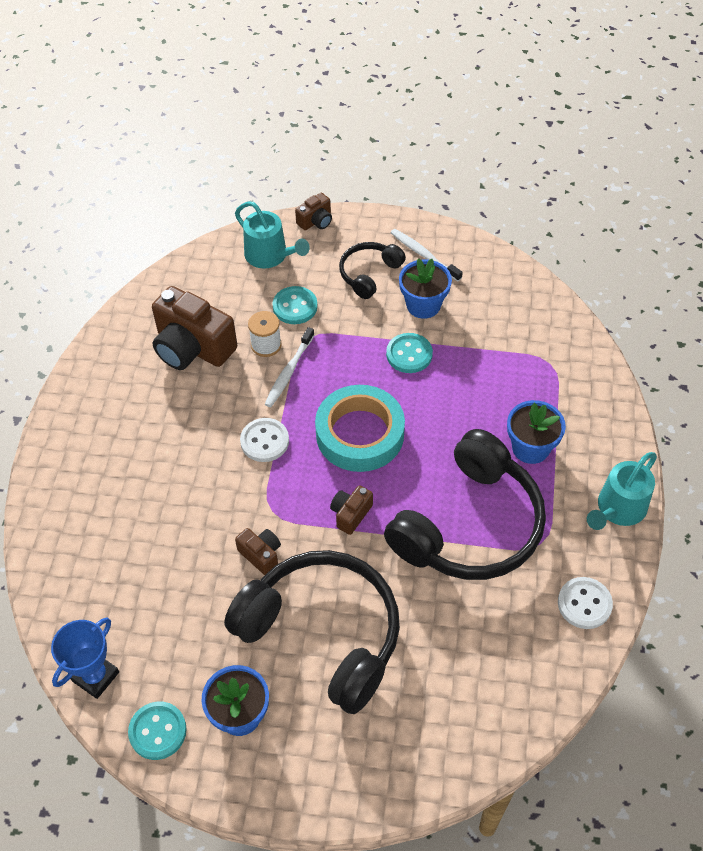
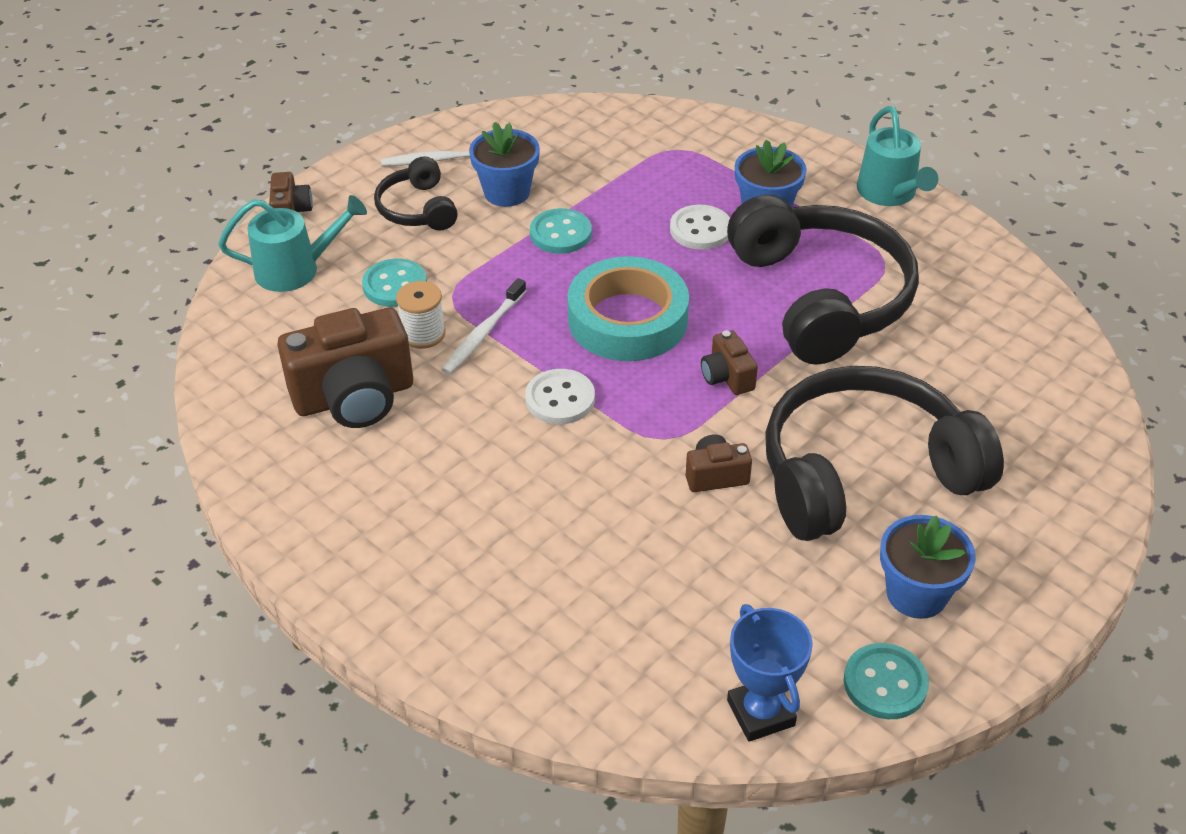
camera: 55 degrees left, 10 degrees down
white toothbrush [265,327,314,407] -> white toothbrush turned 60 degrees clockwise [442,278,526,374]
white button [558,577,613,629] -> white button moved to [670,205,730,250]

